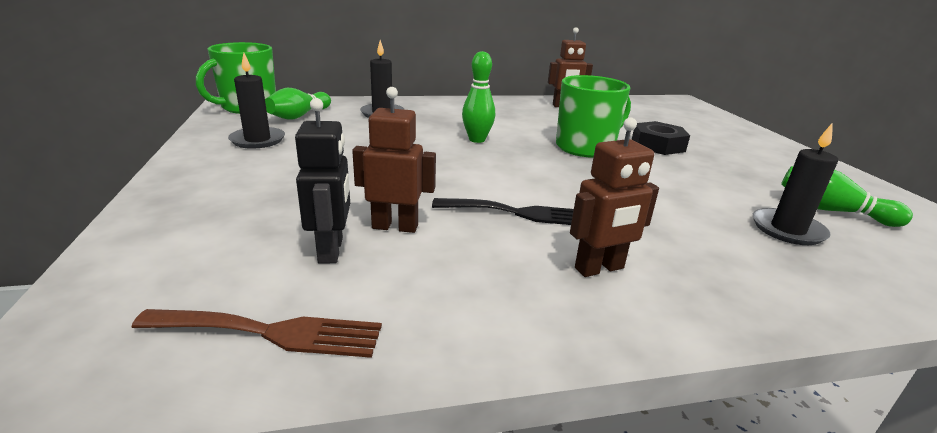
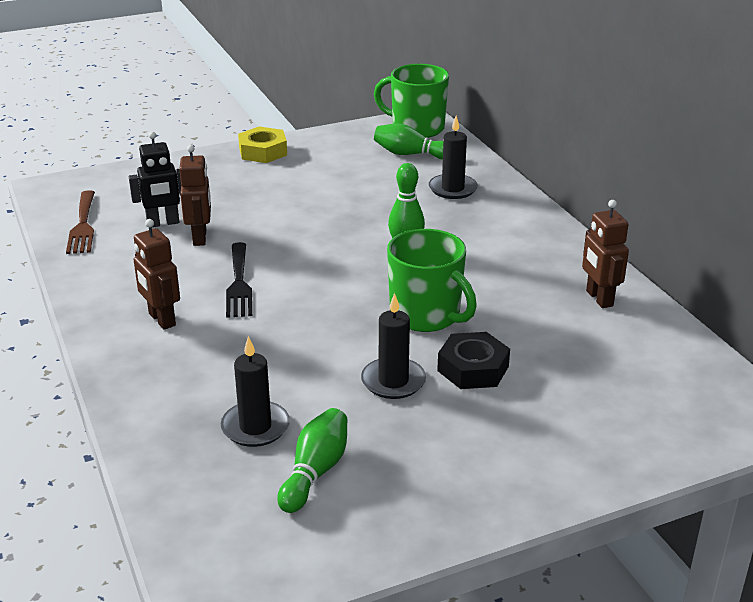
camera: 80 degrees right, 5 degrees up
black candle [228,53,285,149] -> black candle moved to [361,293,426,399]
none -> yellow nut [238,127,287,163]

